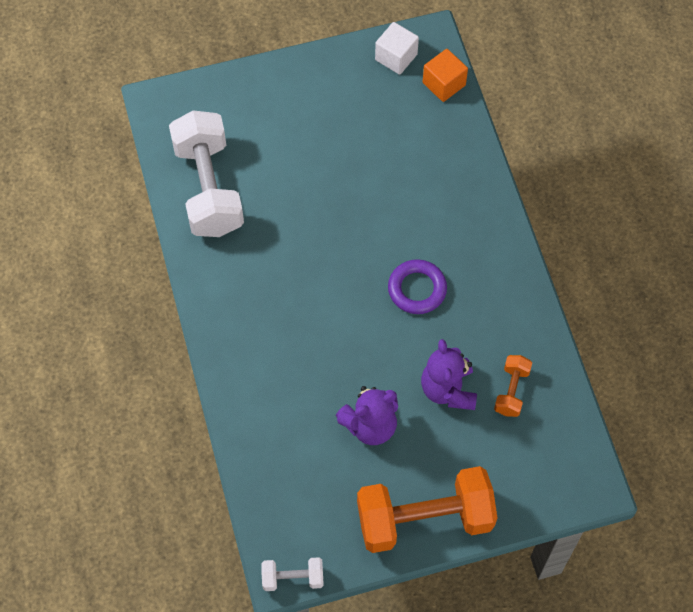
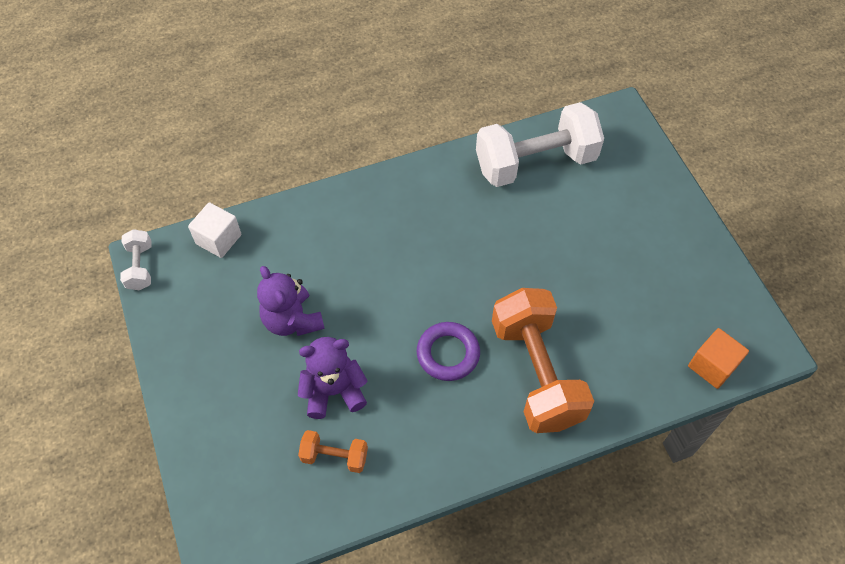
camera: 85 degrees right, 5 degrees down
orange dumbbell [357,466,497,553] -> orange dumbbell moved to [492,288,594,433]
white cube [375,22,419,75] -> white cube moved to [188,202,241,258]

